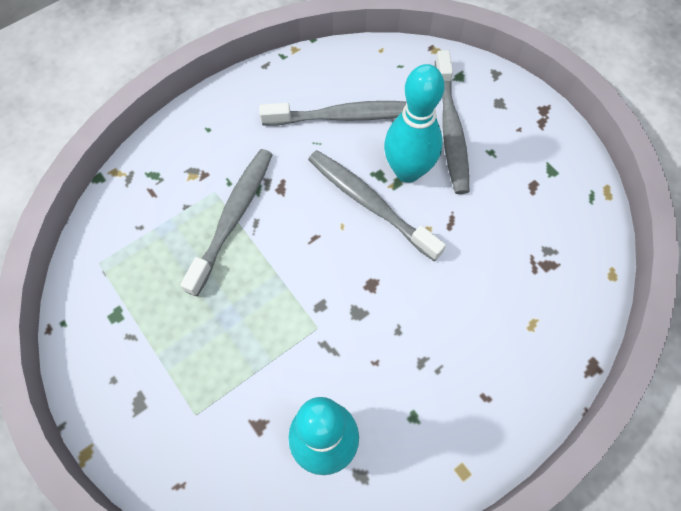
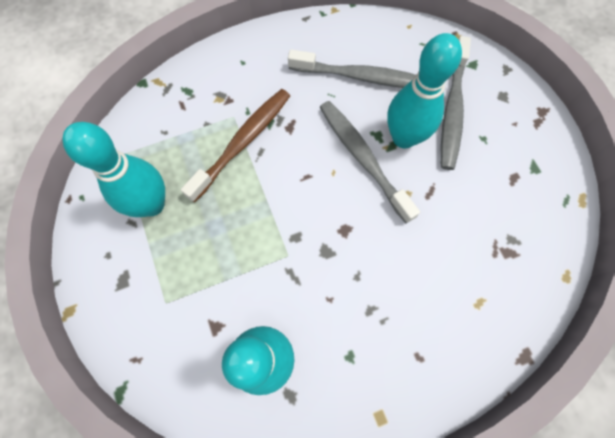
camera: 15 degrees right, 5 degrees up
grey toothbrush [180,149,273,296] -> brown toothbrush [181,89,290,203]
none -> turquoise bowling pin [62,122,165,217]

